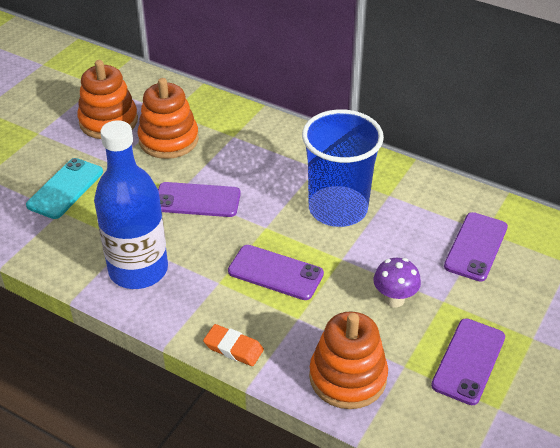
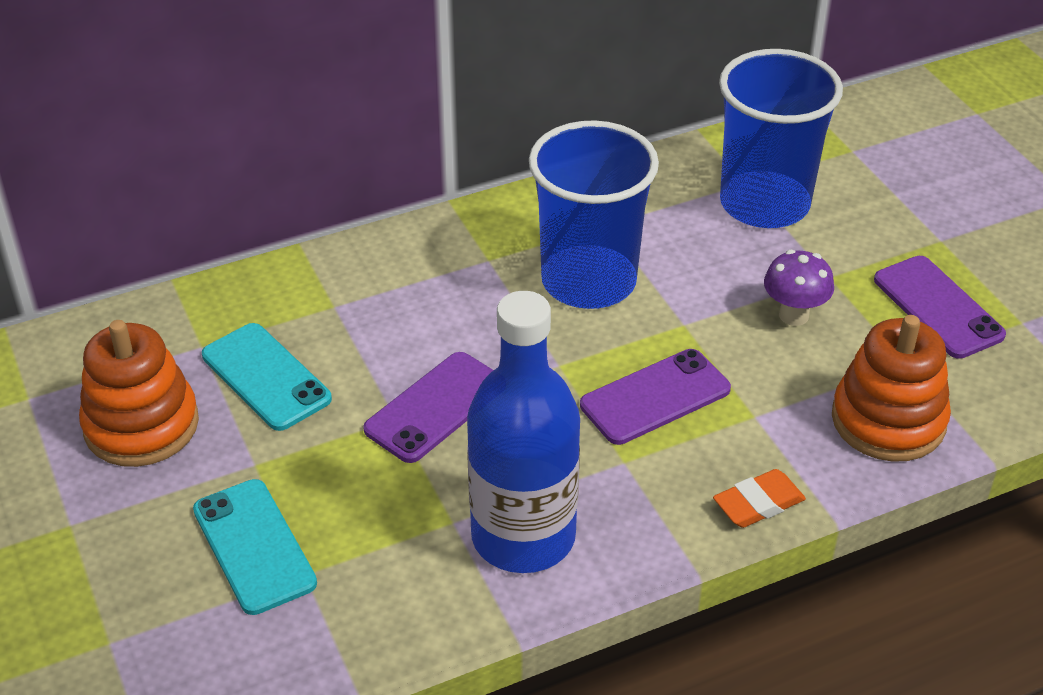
camera: 55 degrees left, 0 degrees up
orange stacking toy [137,78,199,159] -> turquoise phone [202,323,332,431]
purple phone [444,212,508,282] -> blue cup [719,49,843,228]

